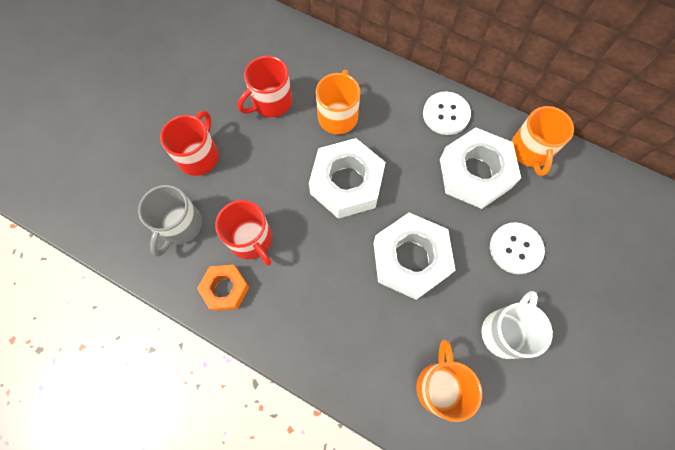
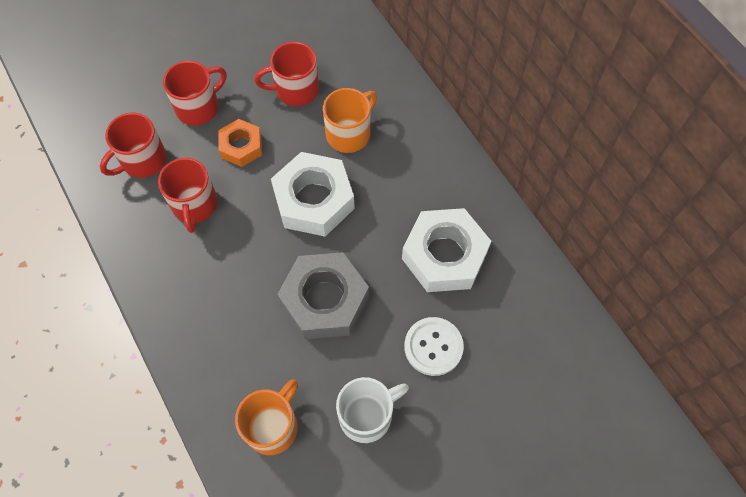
camera: 30 degrees right, 5 degrees down
grey mug [138,185,202,256] -> red mug [100,113,167,178]
orange nut [197,265,249,311] -> orange nut moved to [218,119,262,167]
white nut [373,213,455,300] -> grey nut [277,252,369,339]
white button [423,92,471,135] -> none
orange mug [511,106,574,176] -> none

